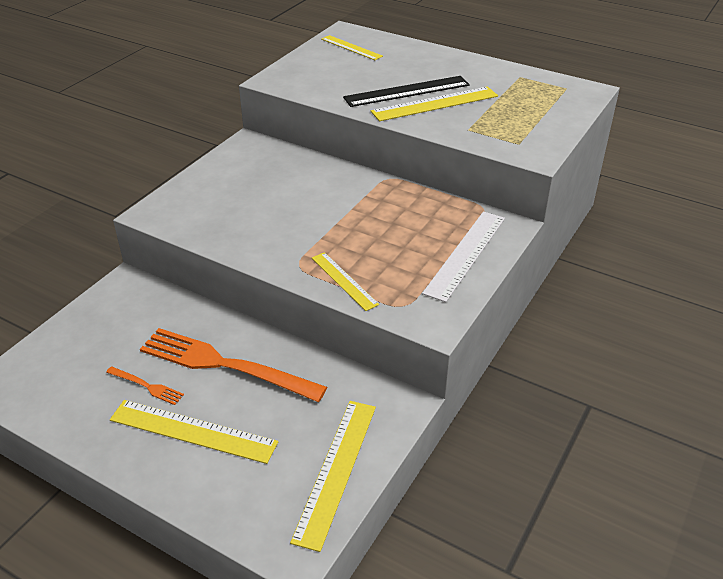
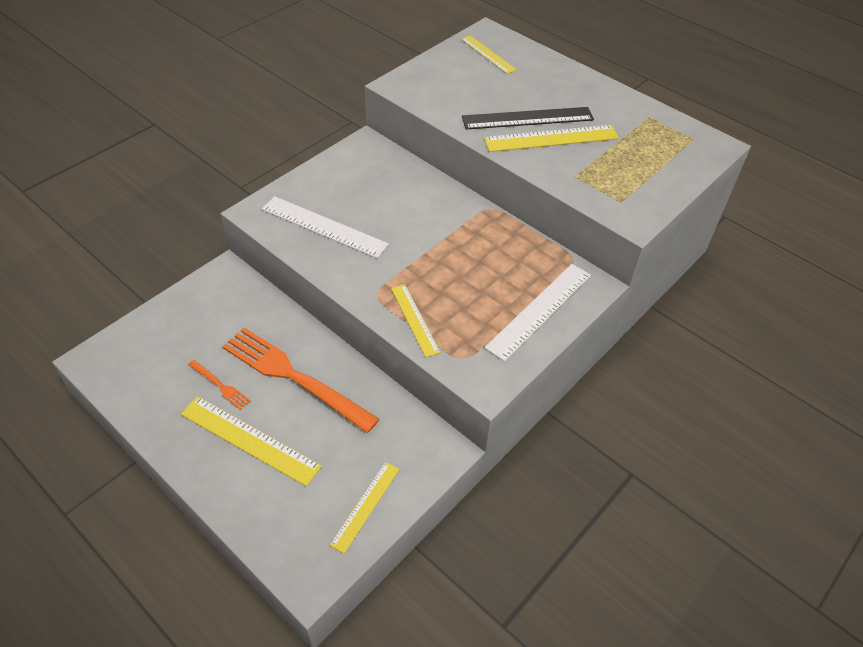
camera: 10 degrees right, 10 degrees up
yellow ruler [290,401,376,552] -> yellow ruler [330,462,399,554], size x0.63
none -> white ruler [262,196,389,258]

